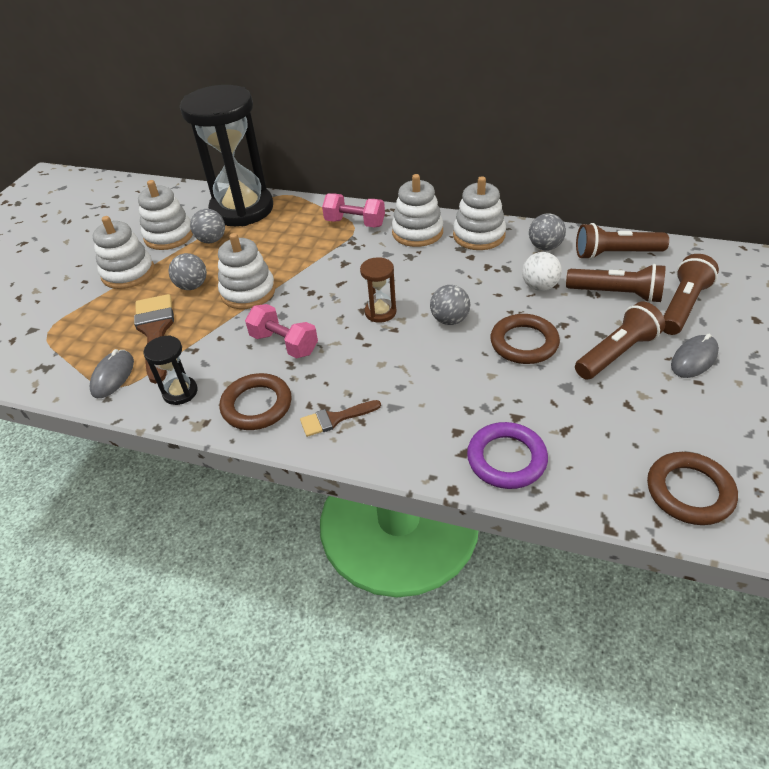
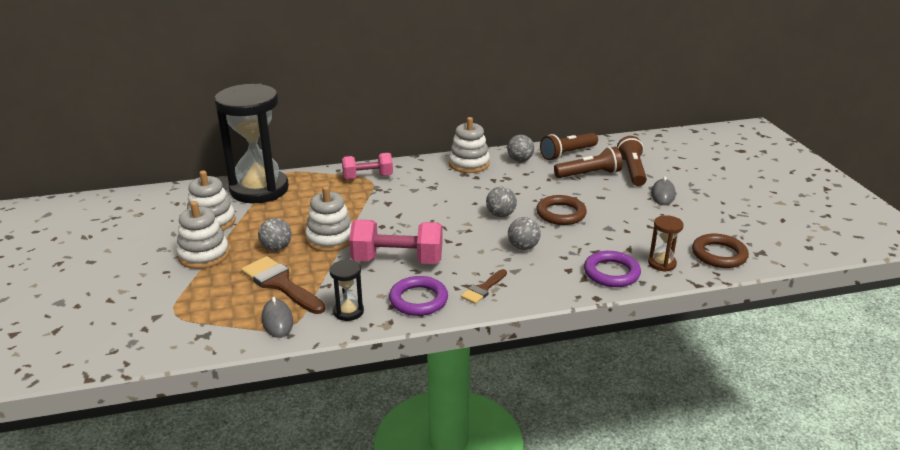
camera: 35 degrees left, 15 degrees down
grey ball [190,209,225,243] -> grey ball moved to [508,217,541,250]
brown ring [220,373,291,430] -> purple ring [389,276,448,316]
pink dumbbell [245,304,318,358] -> pink dumbbell [349,220,442,264], size x1.52
brown hourglass [360,257,397,323] -> brown hourglass moved to [648,215,684,272]
white stacking toy [392,174,443,247] -> none
white ball [522,252,562,291] -> none
brown flashlight [575,302,665,380] -> none

